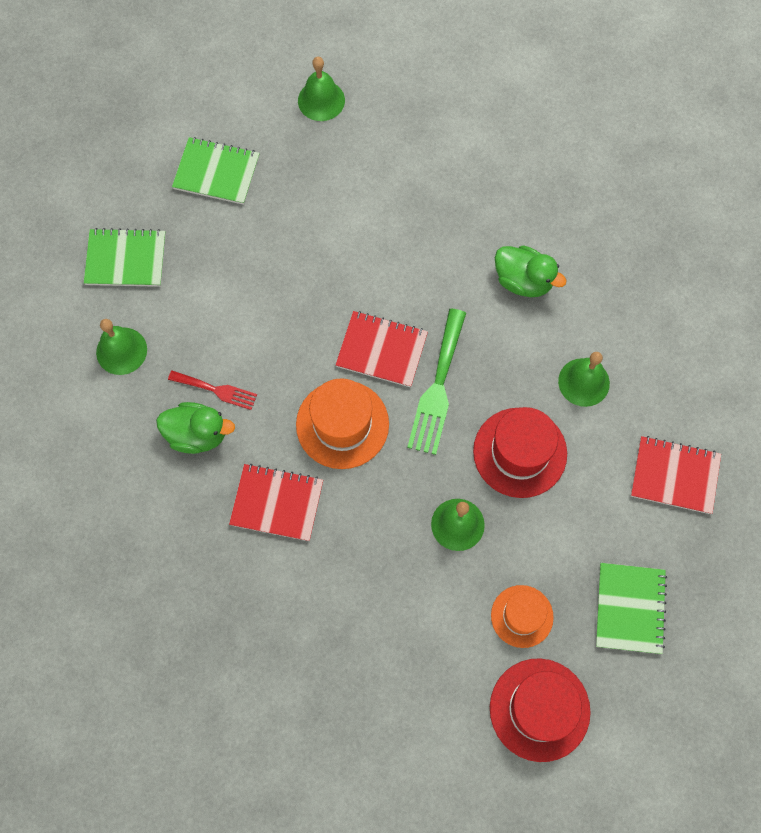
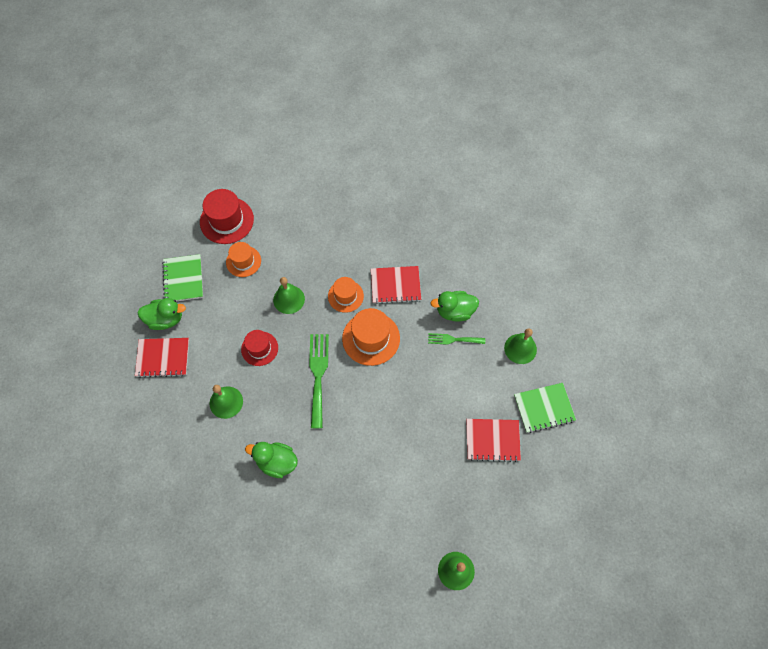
camera: 165 degrees right, 5 degrees down
red fork [168,371,257,410] -> green fork [428,333,485,345]
green notebook [172,137,260,205] -> none
red notebook [336,311,428,387] -> red notebook moved to [467,419,521,462]
red hat [473,407,567,498] -> red hat [241,330,278,366], size x0.64
none -> green duck [137,298,186,330]
none -> orange hat [328,277,364,313]

